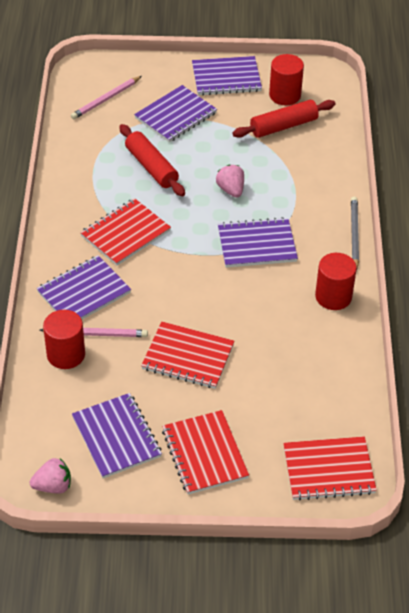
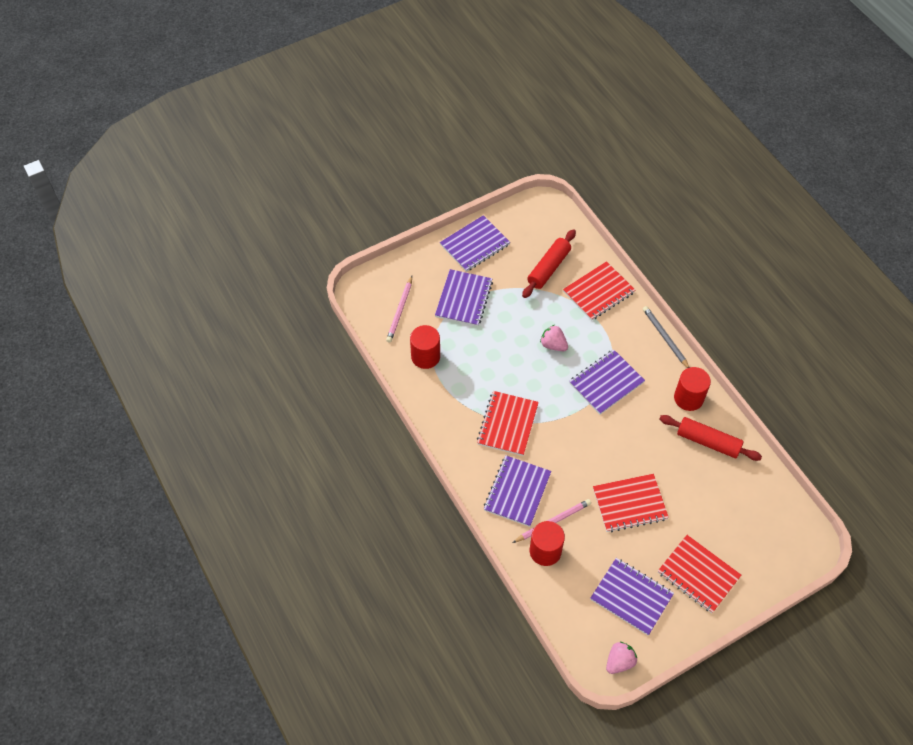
camera: 30 degrees left, 10 degrees up
red rolling pin [119,124,185,196] -> red rolling pin moved to [659,415,762,461]
red cylinder [269,54,304,106] -> red cylinder moved to [410,325,440,369]
red notebook [283,436,377,501] -> red notebook moved to [563,261,635,321]

